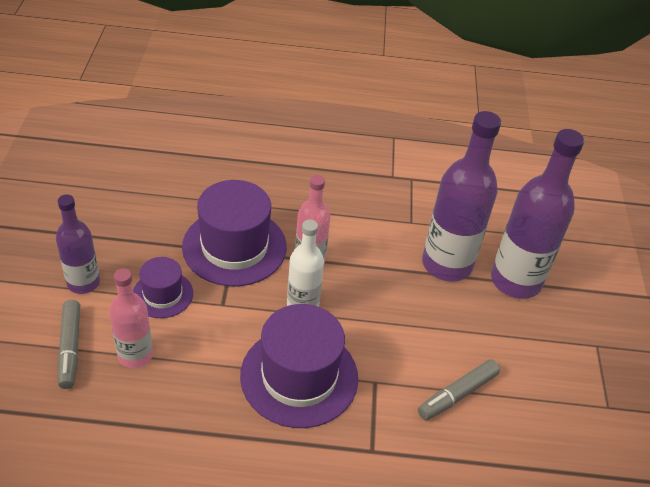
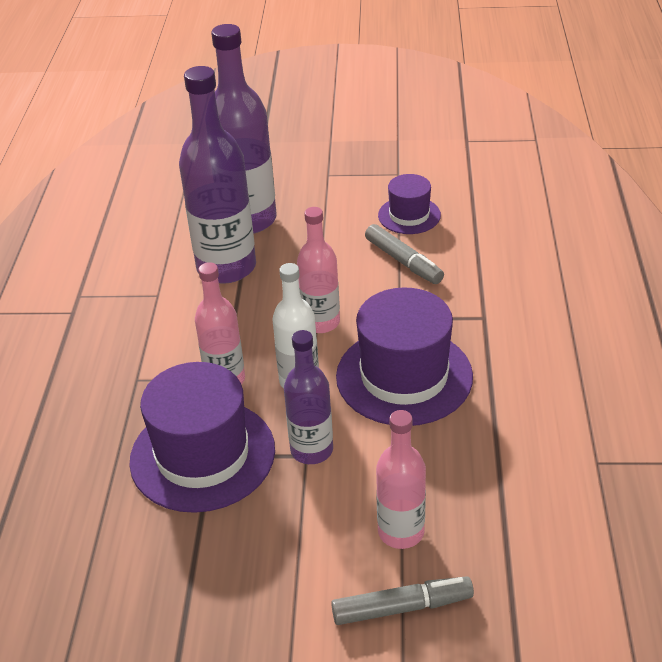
camera: 85 degrees left, 5 degrees down
purple bottle [56,195,100,294] -> purple bottle moved to [284,330,333,464]
purple hat [133,257,193,318] -> purple hat moved to [378,174,441,234]
none -> pink bottle [297,207,340,333]

